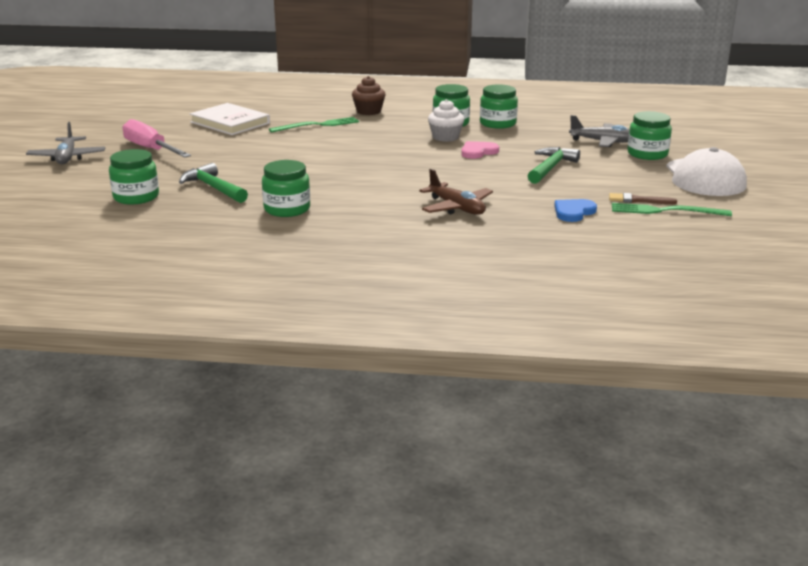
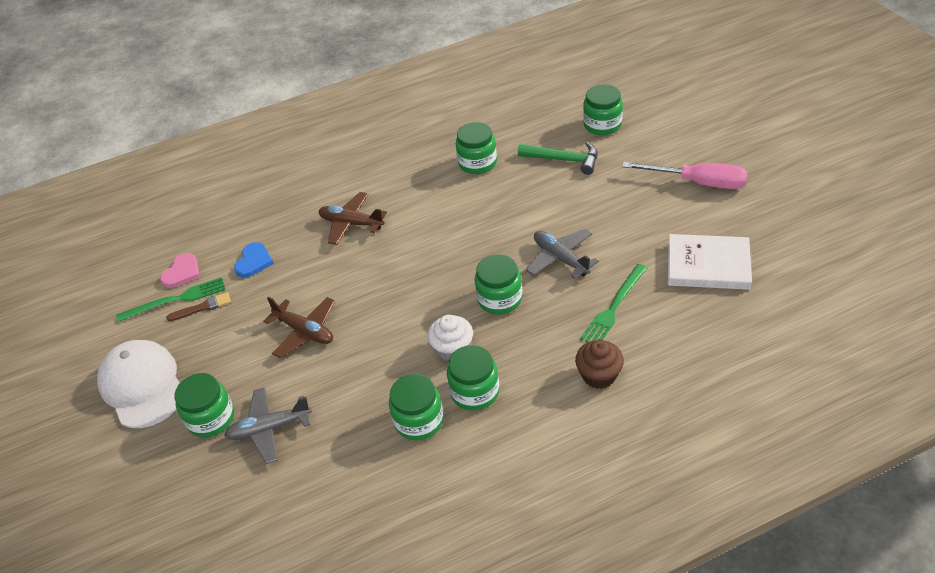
camera: 155 degrees right, 20 degrees up
grey plane [26,122,105,164] -> grey plane moved to [526,229,599,279]
pink heart [461,141,499,159] -> pink heart moved to [160,253,200,288]
green hammer [528,147,580,184] -> brown plane [263,297,335,358]
none -> green jar [475,254,522,314]

